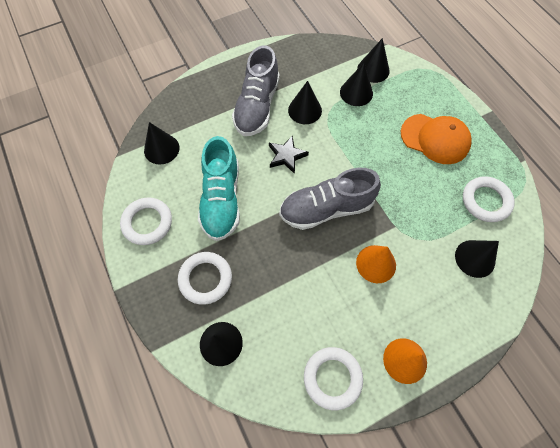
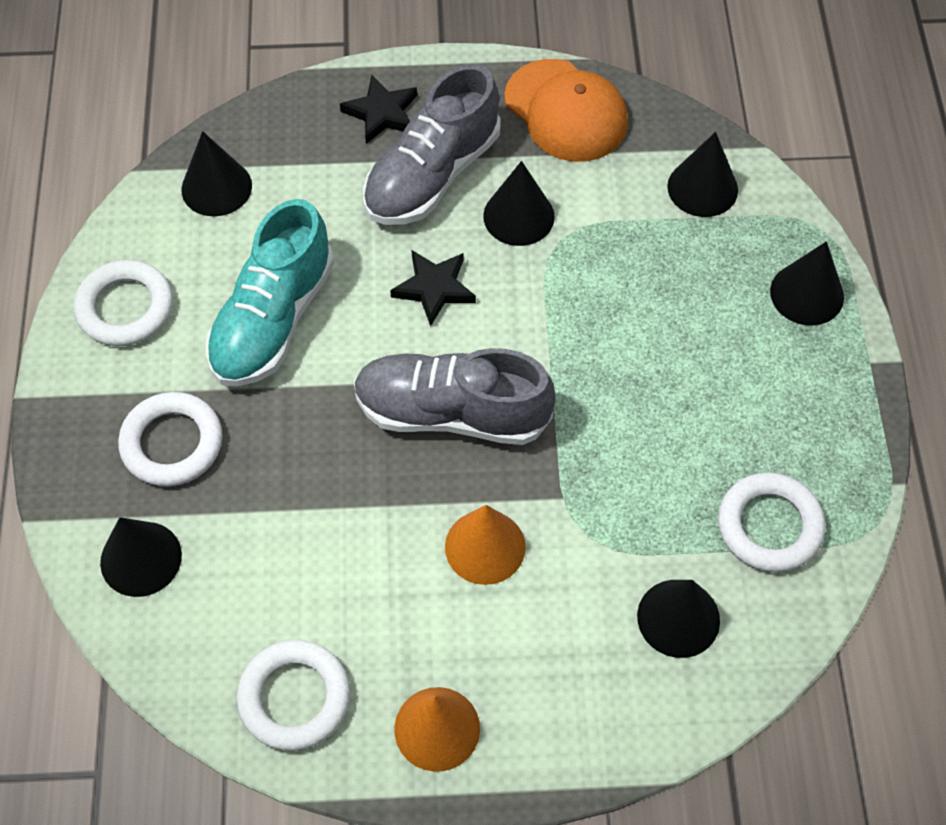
camera: 25 degrees right, 5 degrees down
black cone [340,63,373,106] -> black cone moved to [770,241,844,325]
orange cap [401,114,472,164] -> orange cap moved to [504,59,628,162]
none -> black star [340,75,417,144]

